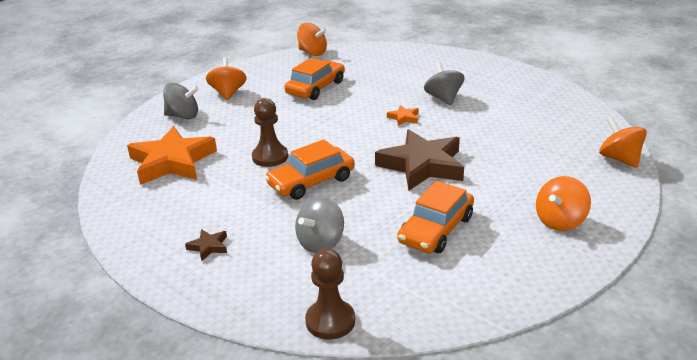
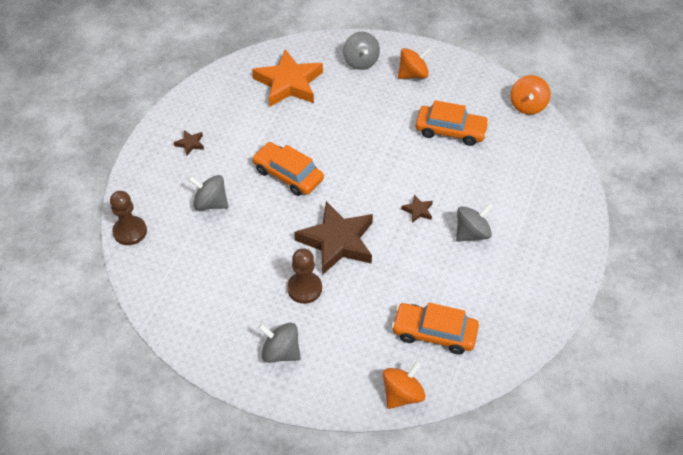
camera: 70 degrees right, 20 degrees up
brown pawn [252,98,288,167] -> brown pawn moved to [287,248,322,304]
orange star [387,105,419,126] -> brown star [401,195,433,223]
orange car [397,181,474,253] -> orange car moved to [392,303,479,355]
orange spinning top [536,176,591,231] -> grey spinning top [258,323,301,363]

